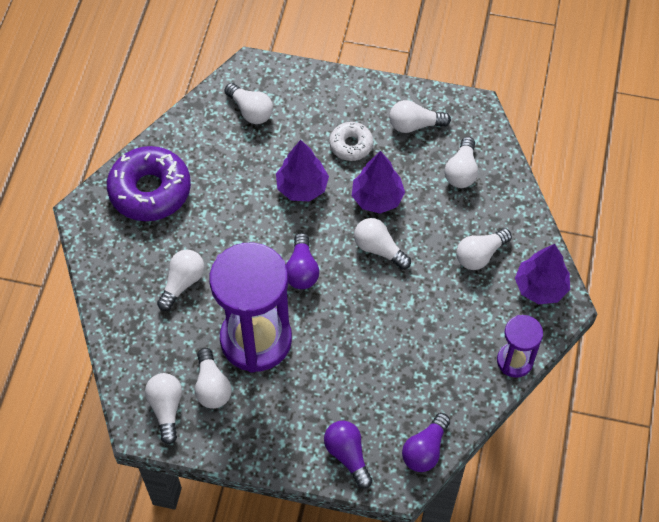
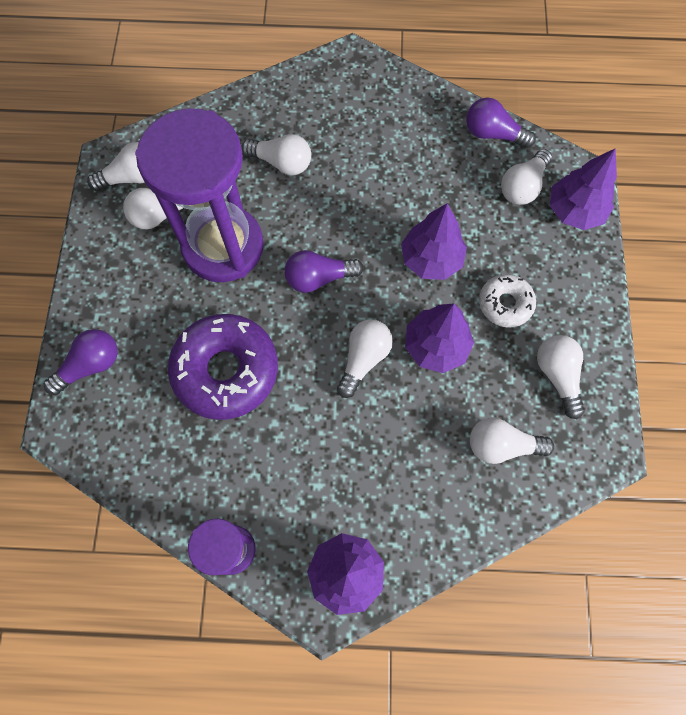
camera: 80 degrees right, 10 degrees up
purple donut [107,146,191,221] -> purple donut moved to [168,314,278,420]
purple light bulb [402,413,450,472] -> purple light bulb moved to [466,98,536,148]
white light bulb [456,228,512,270] -> none
none -> purple tree [549,148,617,230]

